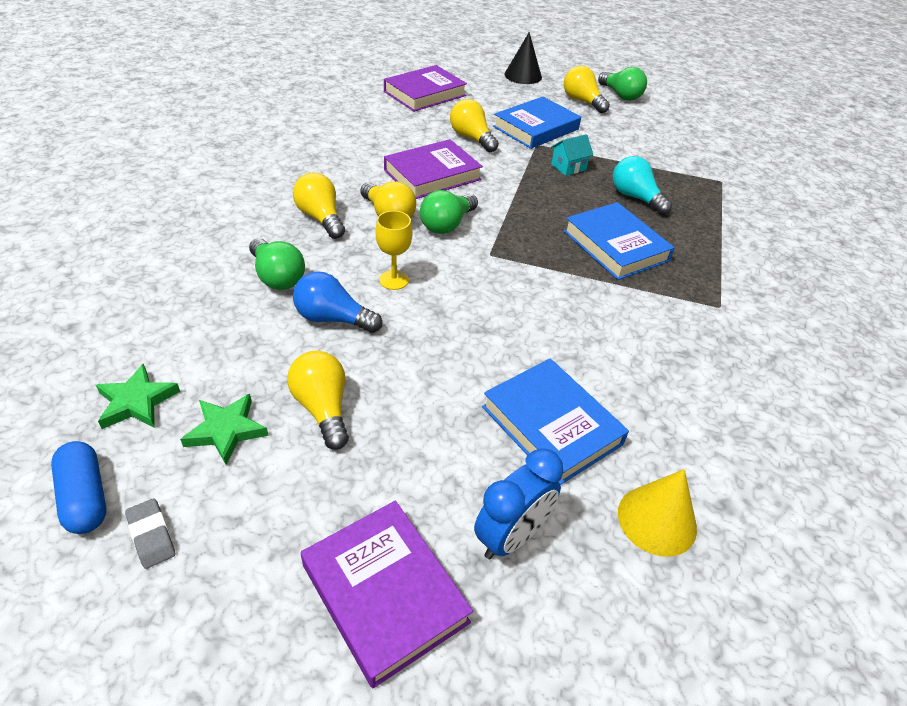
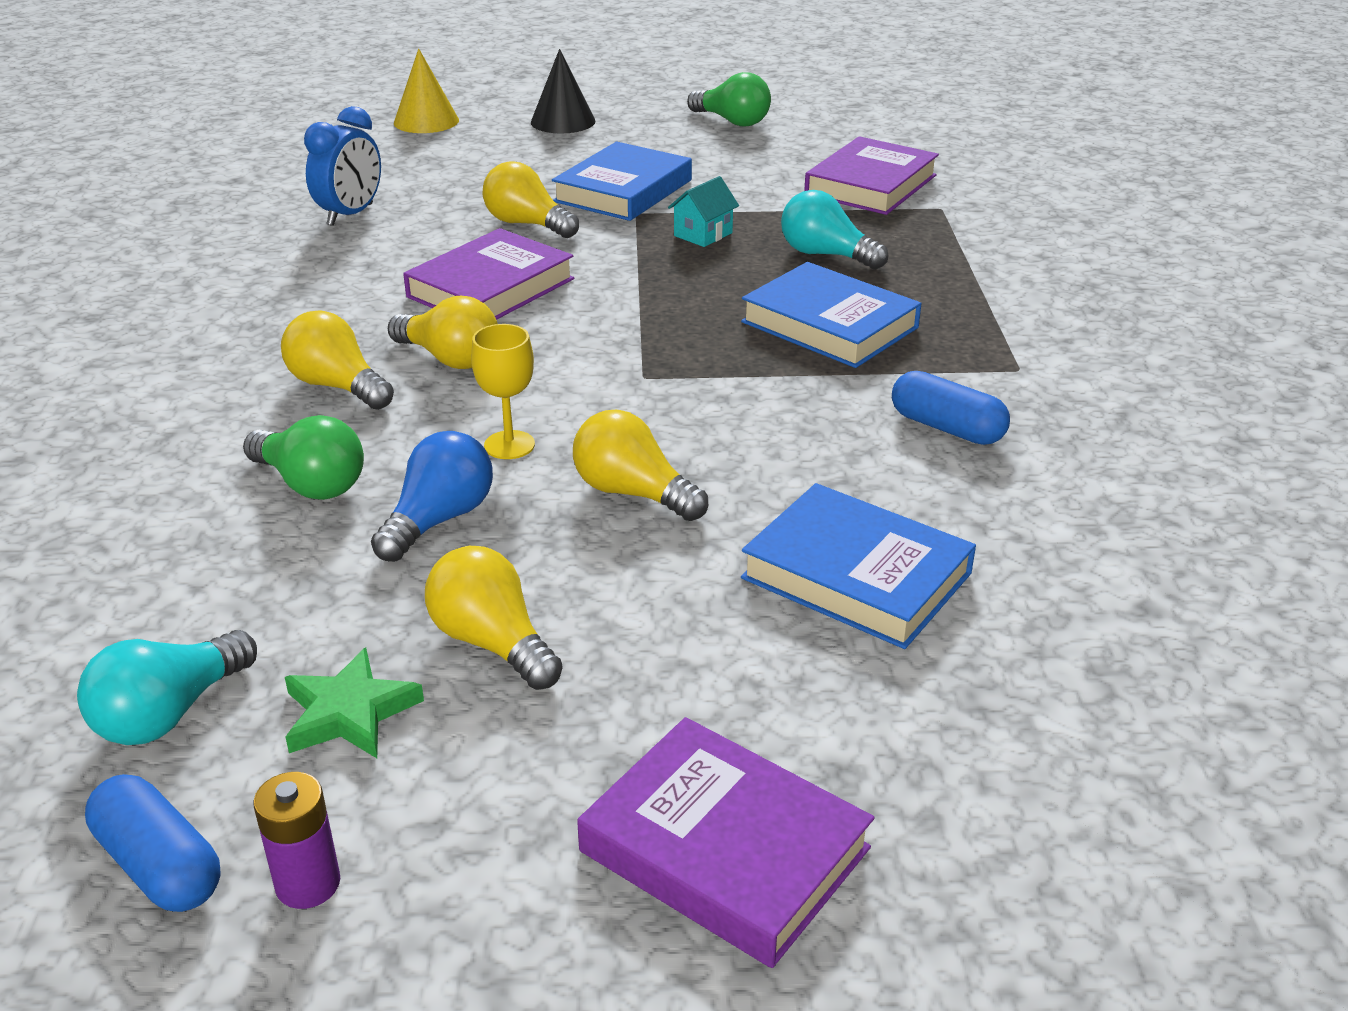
camera: 15 degrees left, 10 degrees down
green star [96,363,180,429] -> turquoise light bulb [77,630,257,745]
grey eraser [125,498,175,569] -> purple battery [253,772,340,909]
blue light bulb [293,271,382,333] -> blue light bulb turned 120 degrees clockwise [371,431,493,562]
purple book [384,65,467,112] -> purple book moved to [804,136,939,215]
green light bulb [420,190,478,234] -> none
blue clock [474,448,563,559] -> blue clock moved to [304,106,381,226]
yellow light bulb [564,66,610,113] -> yellow light bulb moved to [573,410,708,521]
yellow cone [618,469,697,557] -> yellow cone moved to [394,49,459,133]
none -> blue capsule [892,371,1010,445]

